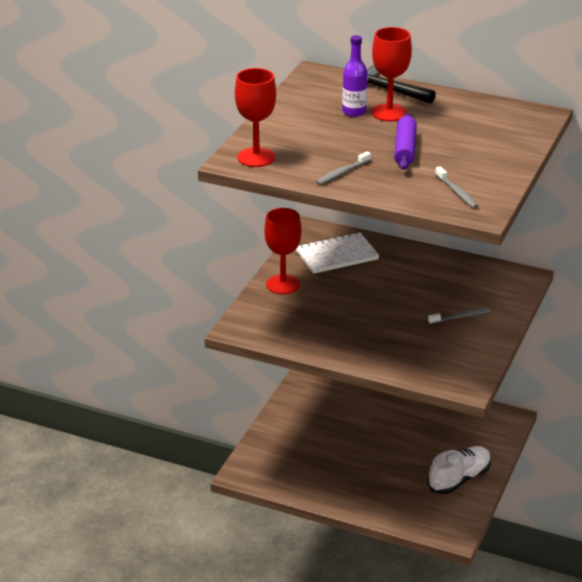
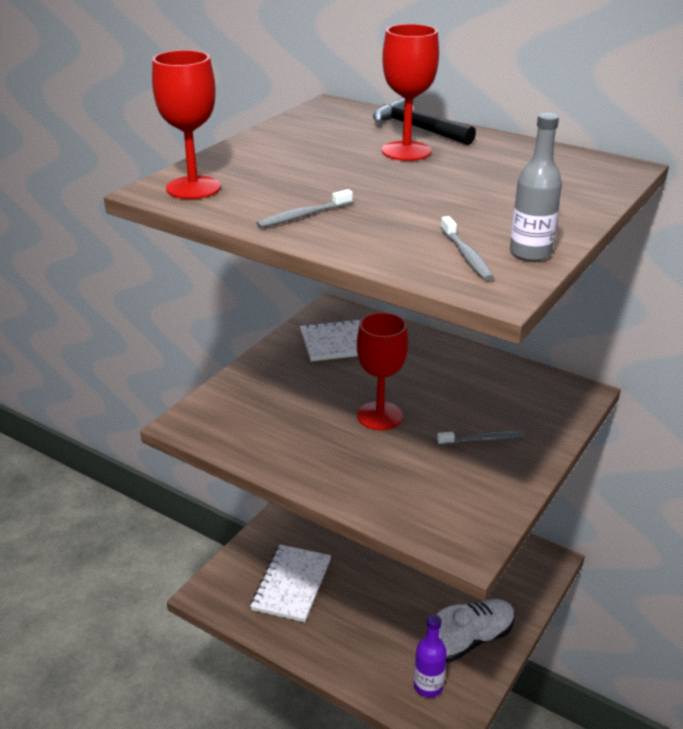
camera: 10 degrees right, 0 degrees up
red goblet [264,208,302,294] -> red goblet moved to [357,312,408,430]
purple bottle [342,35,368,117] -> purple bottle moved to [414,614,447,698]
purple rolling pin [394,113,417,170] -> none
none -> white notebook [250,545,331,622]
none -> grey bottle [510,113,562,261]

